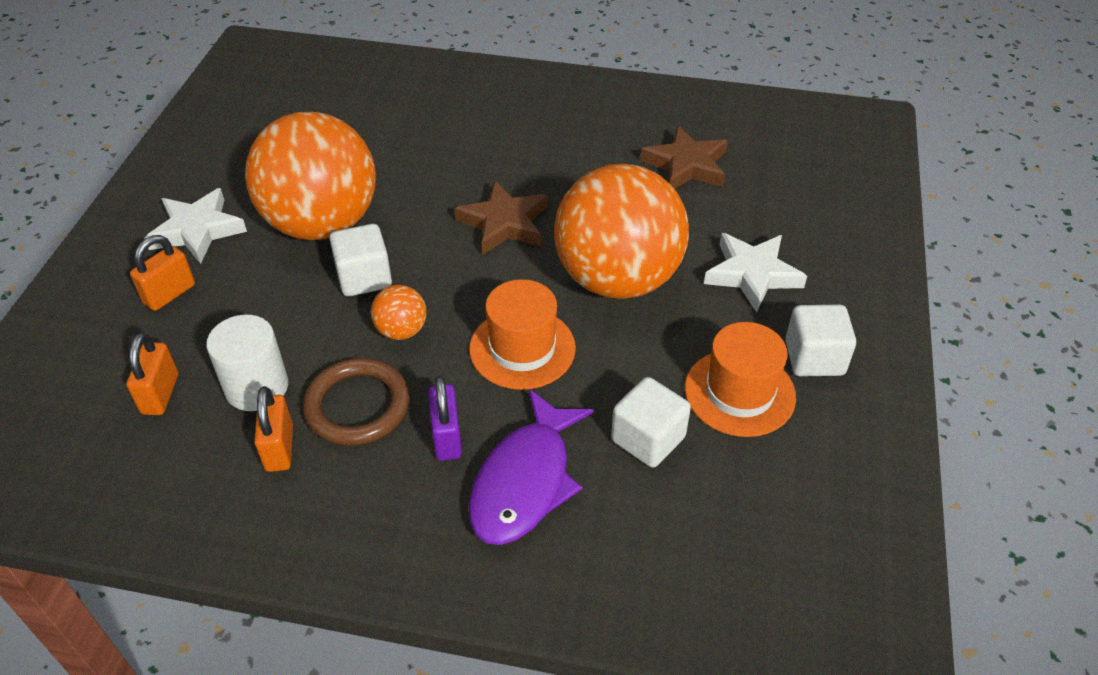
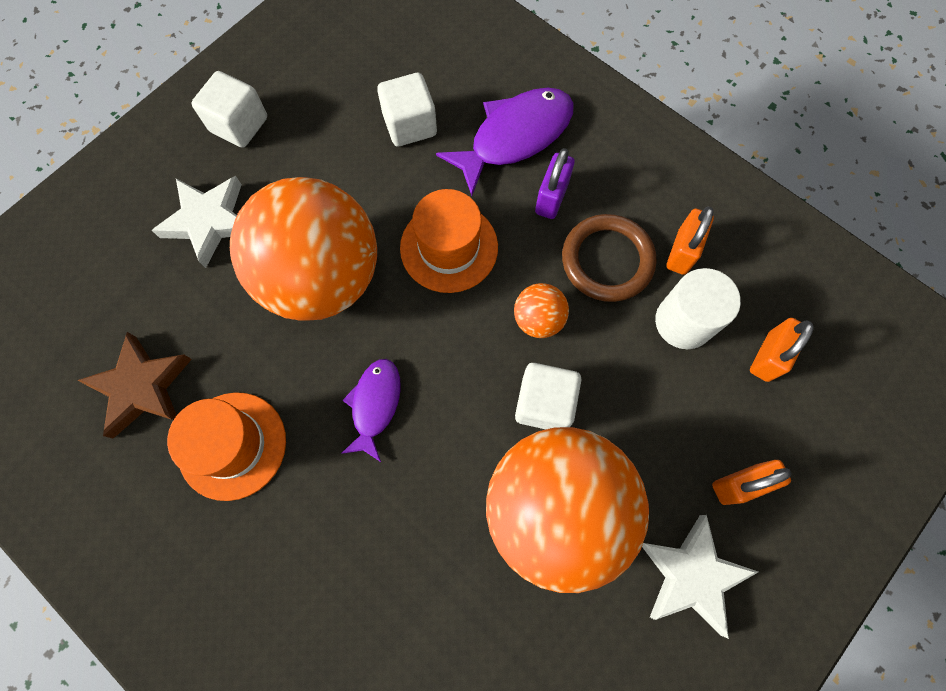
camera: 150 degrees left, 25 degrees up
brown star [454,181,547,255] -> purple fish [341,359,401,462]
orange hat [685,322,796,437] -> orange hat moved to [167,392,286,501]

